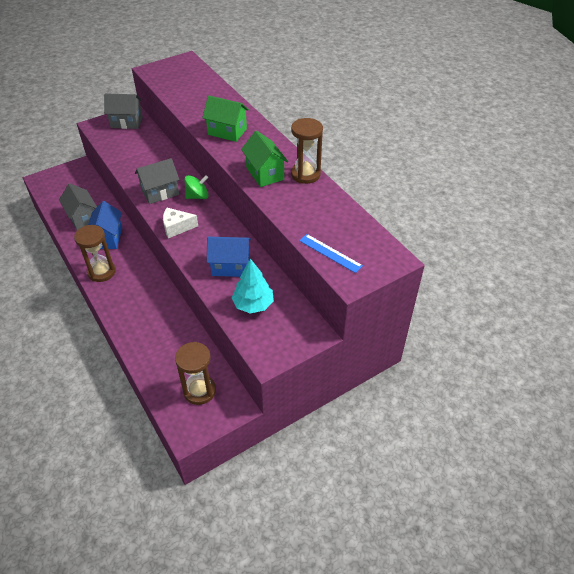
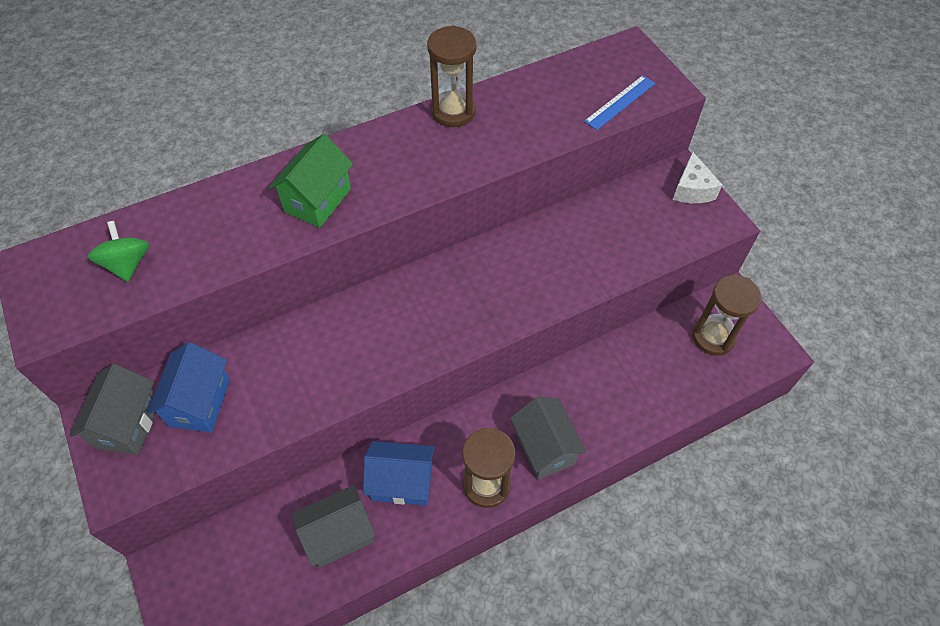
camera: 85 degrees left, 10 degrees up
grey house [135,158,179,204] -> grey house moved to [510,396,586,479]
white cheese [163,208,198,238] -> white cheese moved to [673,152,722,203]
green spinning top [184,175,209,199] -> green spinning top moved to [88,221,149,282]
blue house [207,237,251,277] -> blue house moved to [147,342,230,433]
turquoise tree [232,259,274,313] -> none
green house [241,131,288,187] -> none

